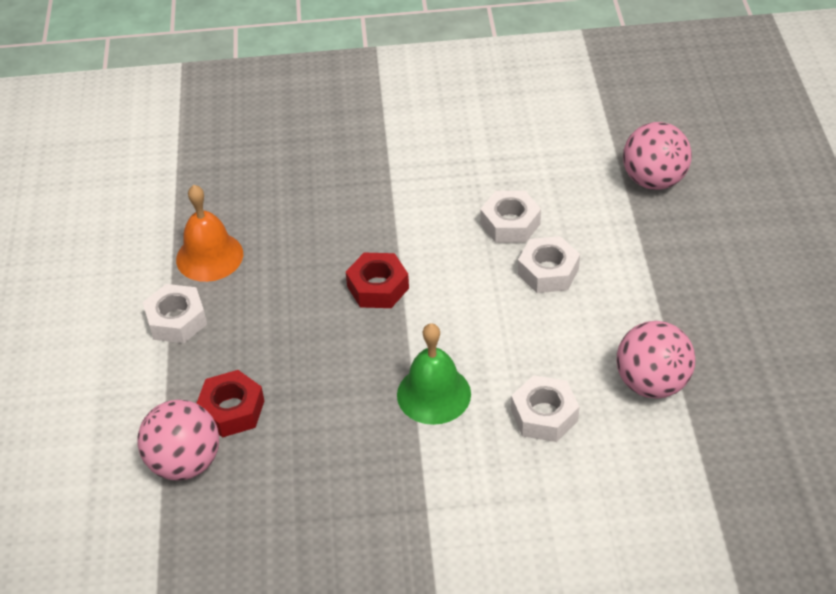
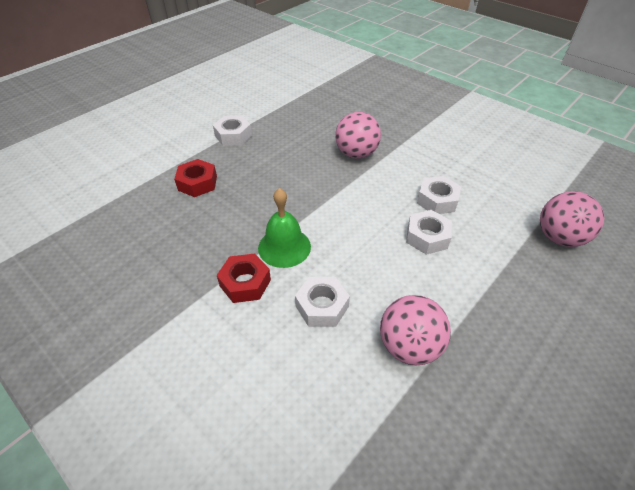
camera: 45 degrees right, 0 degrees up
pink ball [137,399,219,481] -> pink ball moved to [335,112,381,159]
orange bell [176,185,243,282] -> none
red nut [346,253,409,308] -> red nut moved to [217,254,271,303]

